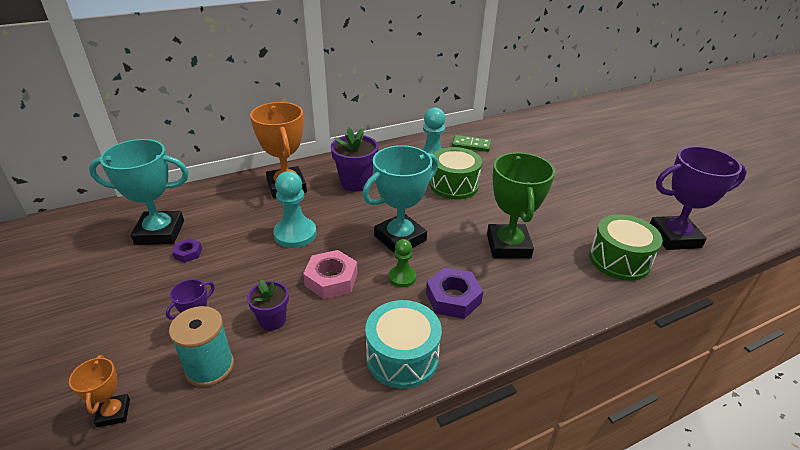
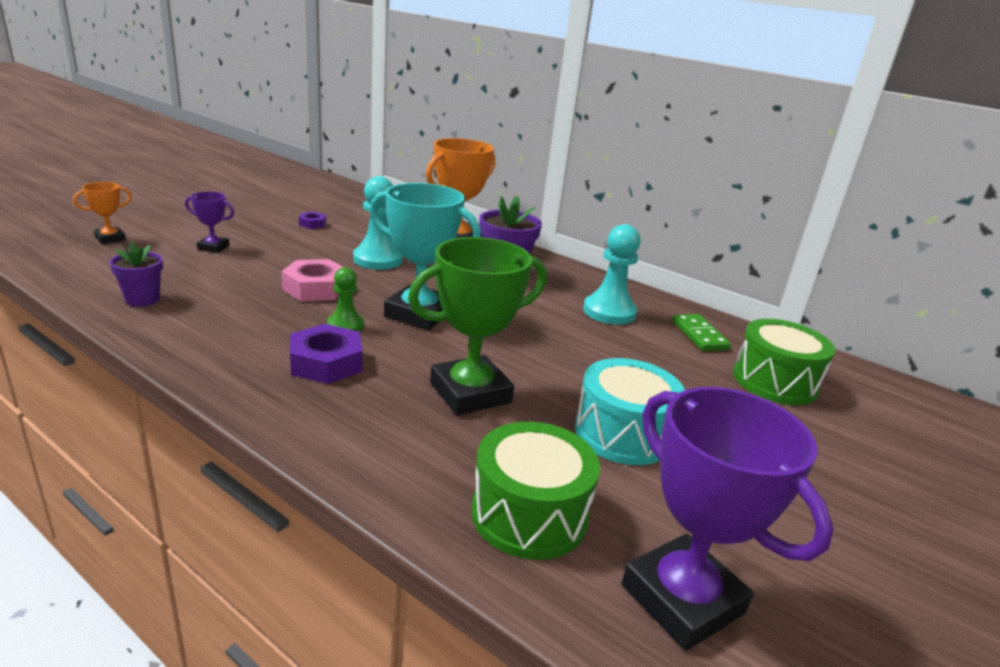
camera: 60 degrees right, 10 degrees down
turquoise trophy [89,139,189,245] -> none
turquoise spool [169,306,234,387] -> none
purple flower pot [247,279,289,331] -> purple flower pot moved to [109,242,163,307]
turquoise drum [365,300,442,389] -> turquoise drum moved to [575,358,685,465]
green drum [430,147,482,200] -> green drum moved to [733,319,835,405]

